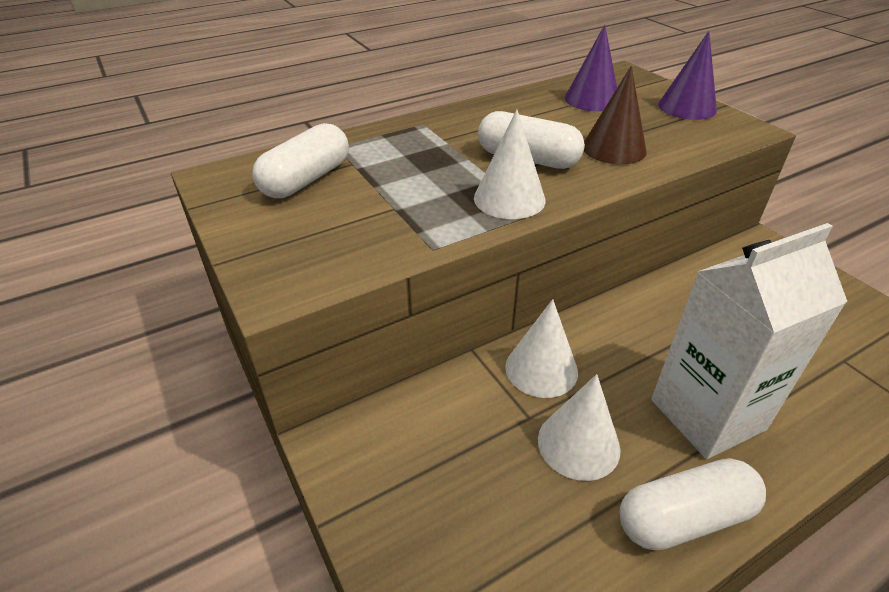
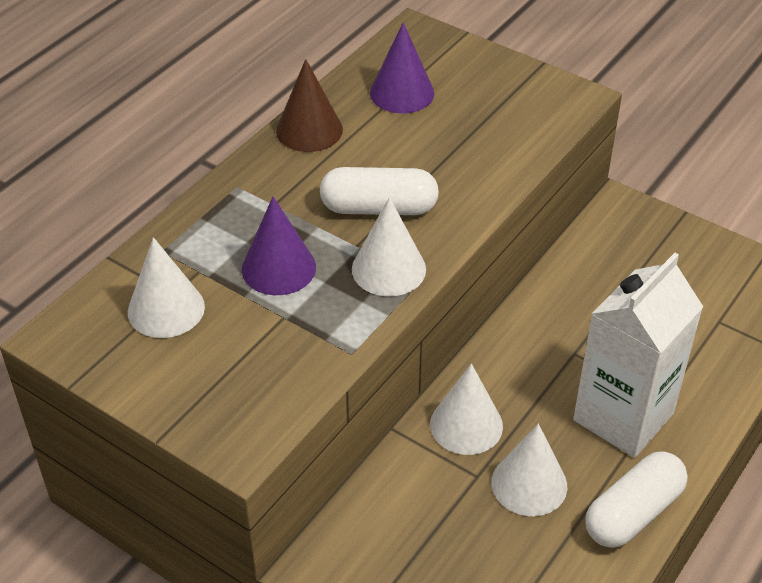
camera: 25 degrees left, 5 degrees up
white capsule [252,123,349,198] -> white cone [128,237,205,338]
brown cone [584,66,647,164] -> brown cone moved to [276,59,343,152]
purple cone [658,31,717,120] -> purple cone moved to [242,196,316,295]

